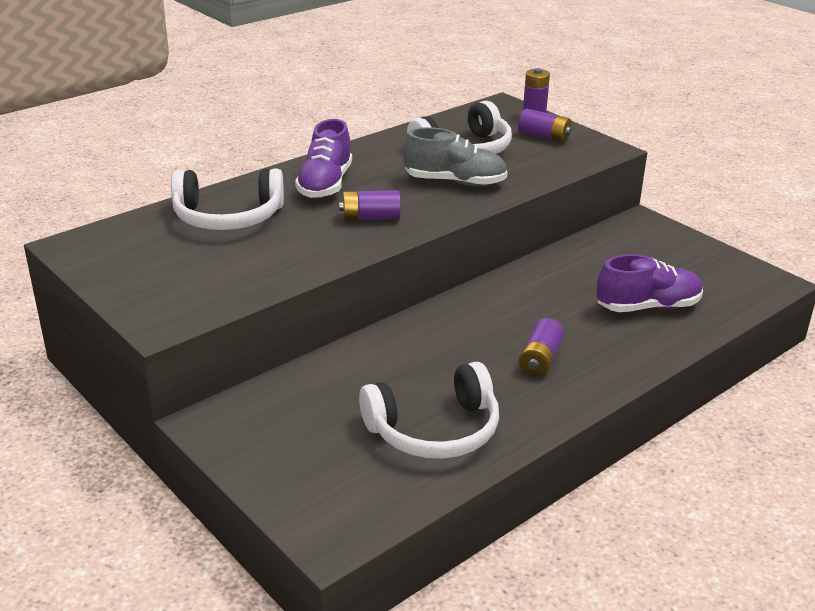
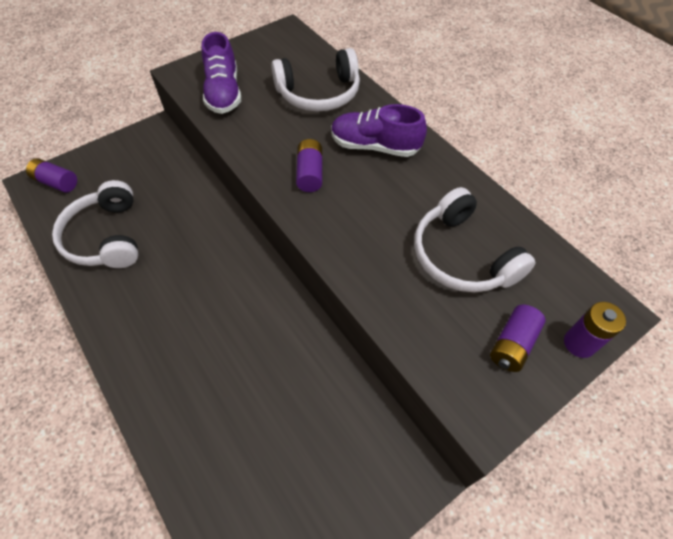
camera: 95 degrees right, 25 degrees up
white headphones [171,169,284,230] -> white headphones turned 105 degrees counterclockwise [271,48,360,112]
grey shoe [403,127,508,186] -> none
purple battery [519,318,564,376] -> purple battery moved to [26,158,77,192]
purple shoe [596,254,703,312] -> purple shoe moved to [201,32,241,114]

